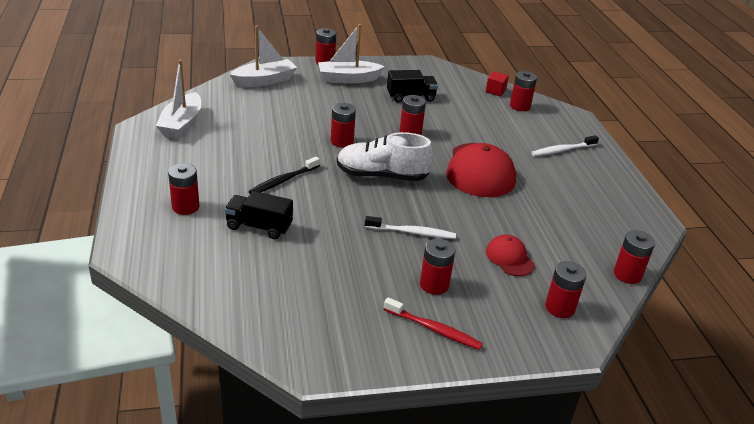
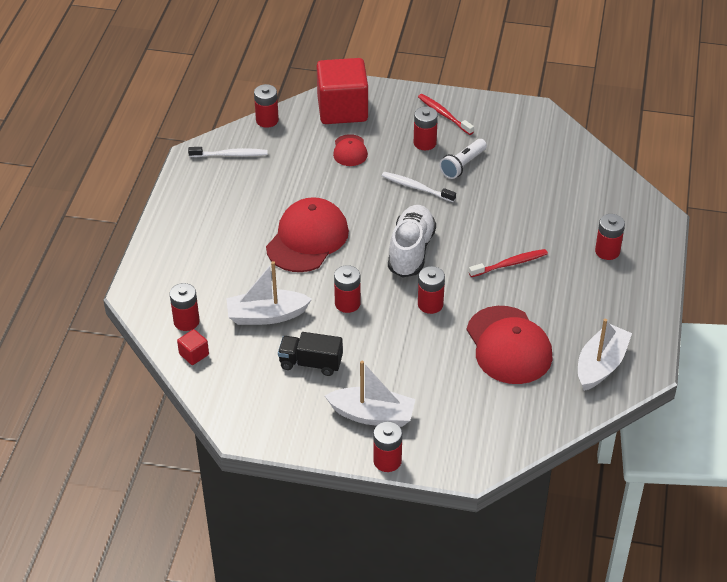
camera: 155 degrees left, 10 degrees up
black truck [224,191,293,239] -> none
white boat [229,26,297,87] -> white boat moved to [226,261,312,325]
black toothbrush [249,157,320,194] -> red toothbrush [469,249,548,277]
white shoe [337,132,434,181] -> white shoe turned 105 degrees counterclockwise [388,205,436,278]
white toothbrush [531,135,599,156] -> white toothbrush moved to [188,147,268,157]
red battery [545,261,587,318] -> red cube [316,58,368,124]
none -> white flashlight [439,139,487,179]
none -> red cap [467,306,553,384]

